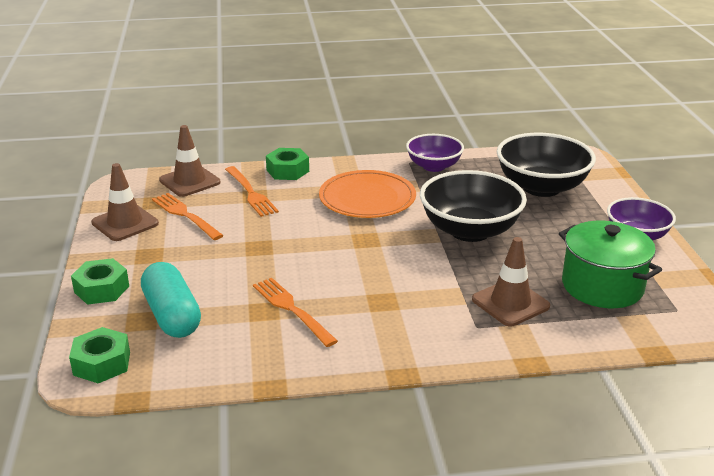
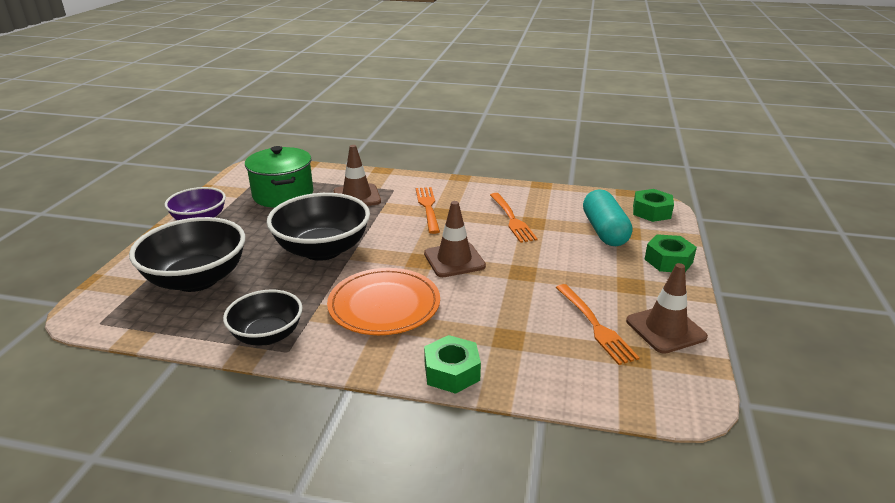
camera: 160 degrees left, 0 degrees up
brown traffic cone [159,125,220,197] -> brown traffic cone moved to [424,201,486,277]
orange fork [225,166,279,217] -> orange fork moved to [416,187,440,234]
purple bowl [406,134,464,172] -> black bowl [223,289,302,346]

